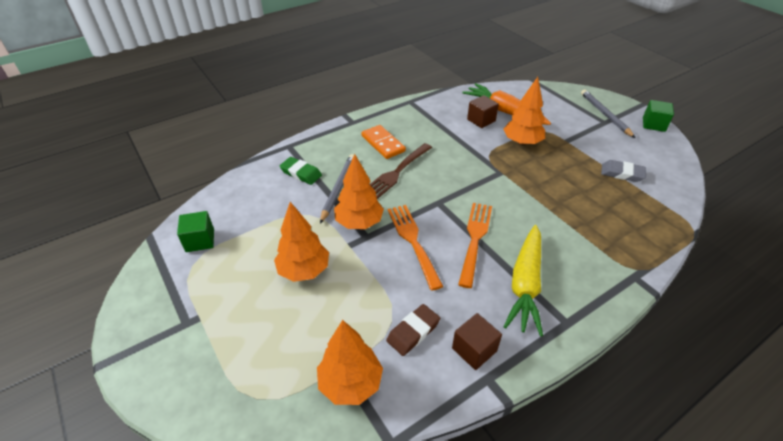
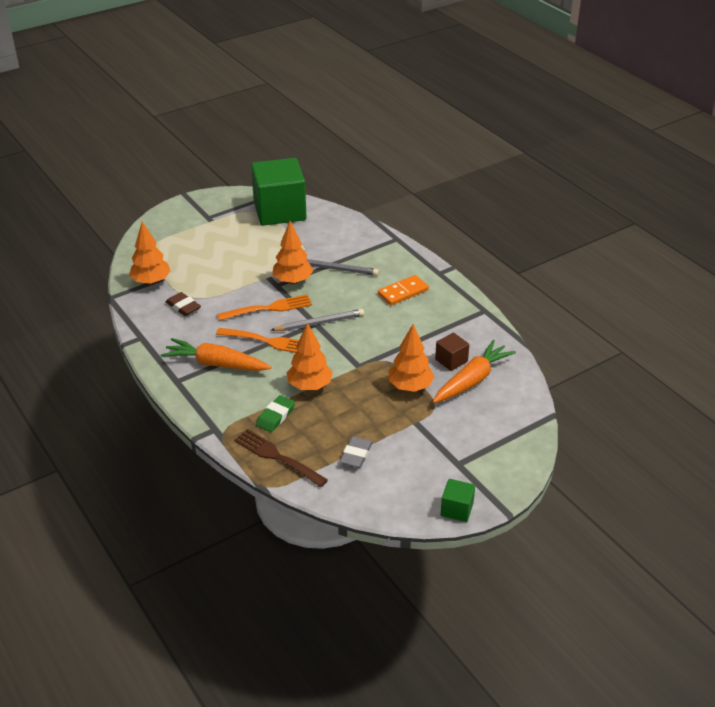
camera: 90 degrees right, 5 degrees down
green cube [177,211,214,252] -> green cube [251,158,307,226], size x2.32
orange tree [274,202,329,282] -> orange tree moved to [286,323,333,390]
green eraser [280,157,322,185] -> green eraser moved to [256,395,295,432]
brown fork [370,143,432,199] -> brown fork moved to [234,429,328,487]
brown cube [452,313,502,370] -> none
yellow carrot [503,225,543,337] -> orange carrot [161,338,271,371]
grey pencil [581,89,635,138] -> grey pencil moved to [271,309,364,331]

